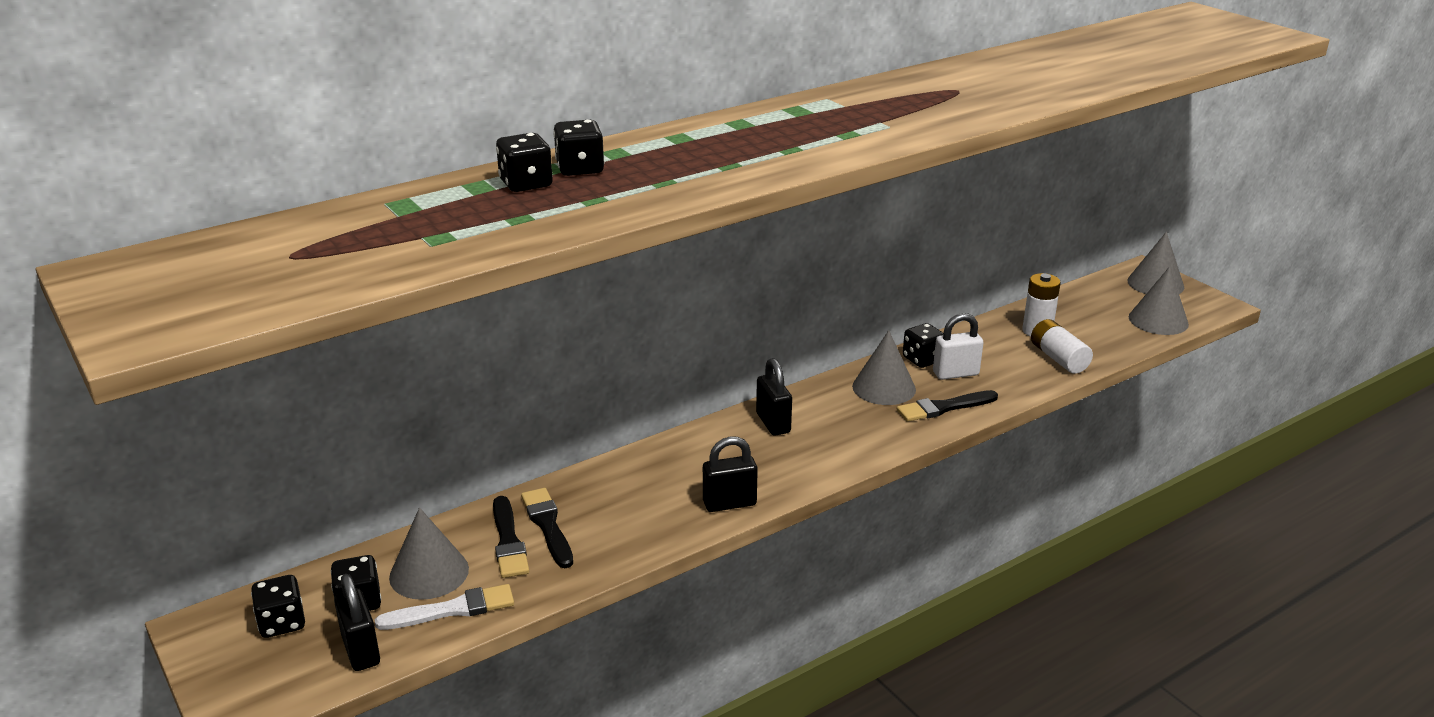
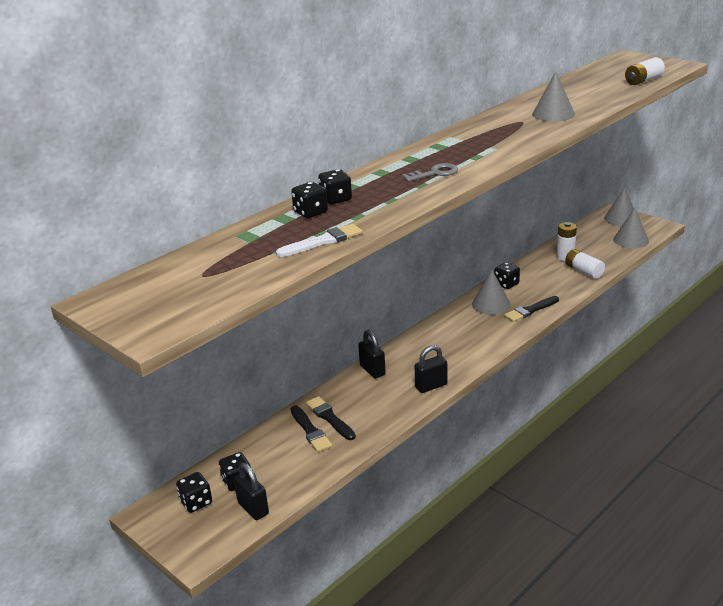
camera: 10 degrees left, 0 degrees up
white brush [375,584,514,630] -> white brush moved to [276,224,363,257]
grey cone [389,507,469,600] -> grey cone moved to [532,71,575,122]
black padlock [756,358,792,436] -> black padlock moved to [358,330,386,378]
white padlock [933,313,984,380] -> none
none -> grey key [402,163,458,182]
none -> white battery [625,57,665,85]

